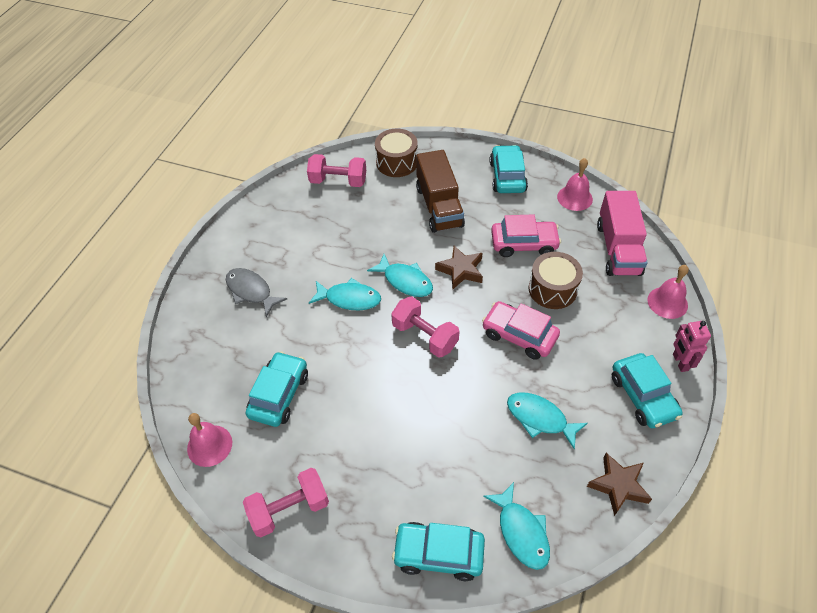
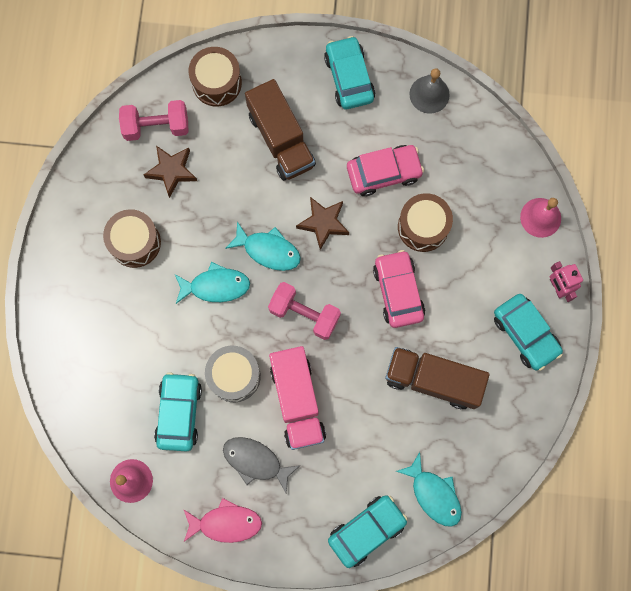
camera: 15 degrees left, 25 degrees up
grey fish [226,268,287,317] -> grey fish moved to [223,437,300,493]
pink dumbbell [243,468,329,537] -> pink fish [183,498,262,543]
turquoise car [392,522,485,581] -> turquoise car turned 150 degrees clockwise [328,495,408,568]
pink car [482,301,560,360] -> pink car turned 60 degrees clockwise [373,250,425,328]
turquoise fish [507,393,588,449] -> brown truck [385,347,490,409]
pink bell [557,158,593,211] -> grey bell [409,68,450,114]
brown star [587,453,652,516] -> brown star moved to [144,146,197,198]
pink truck [597,191,648,276] -> pink truck moved to [269,346,326,450]
none -> brown drum [103,209,161,268]
none -> grey drum [205,346,261,402]

